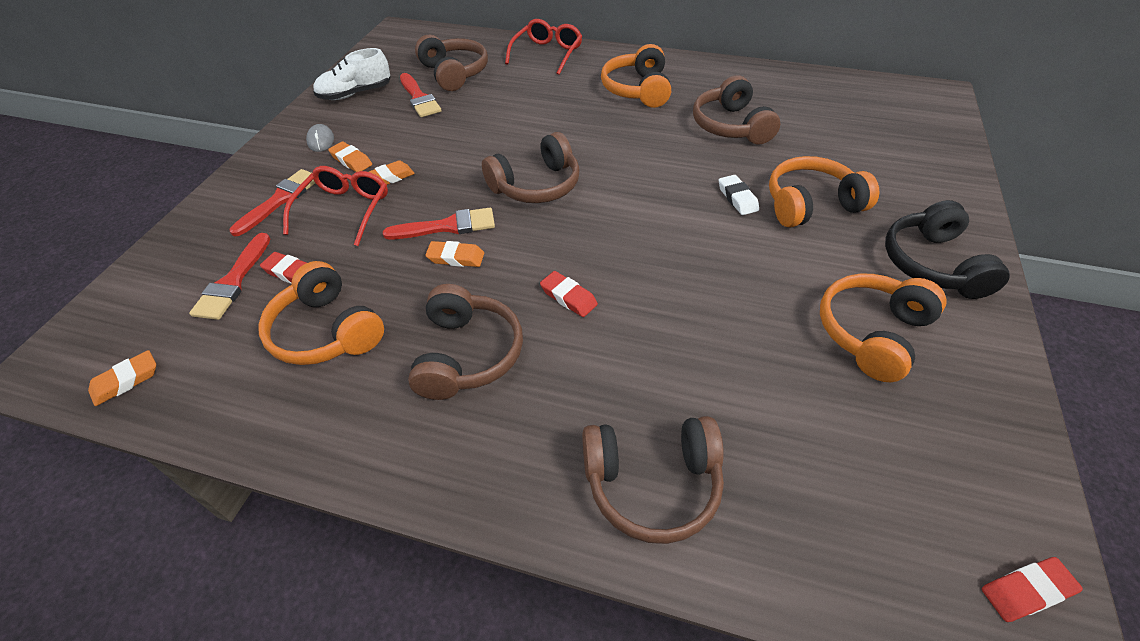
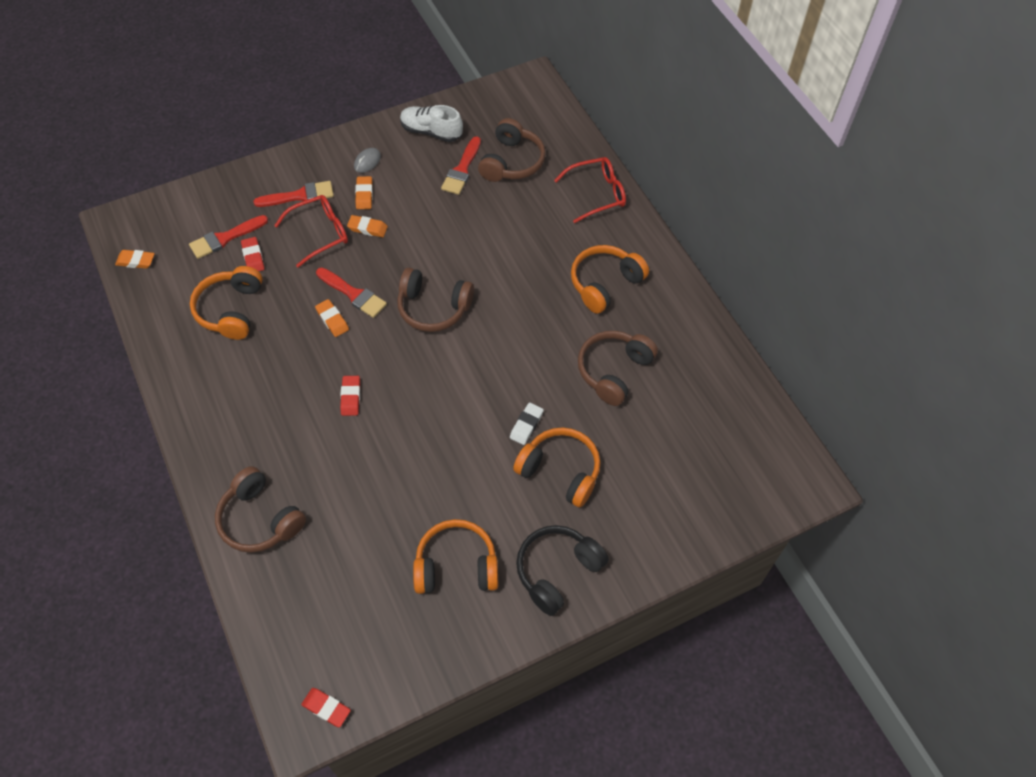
camera: 45 degrees right, 10 degrees up
brown headphones [408,284,523,400] -> none

